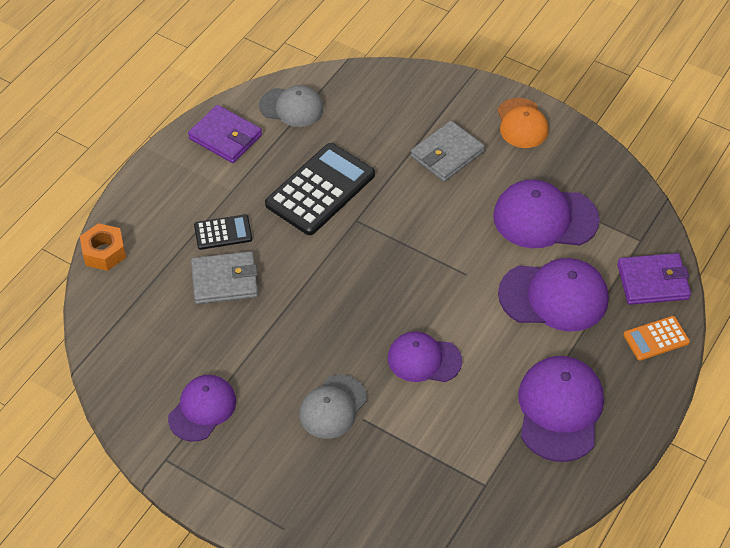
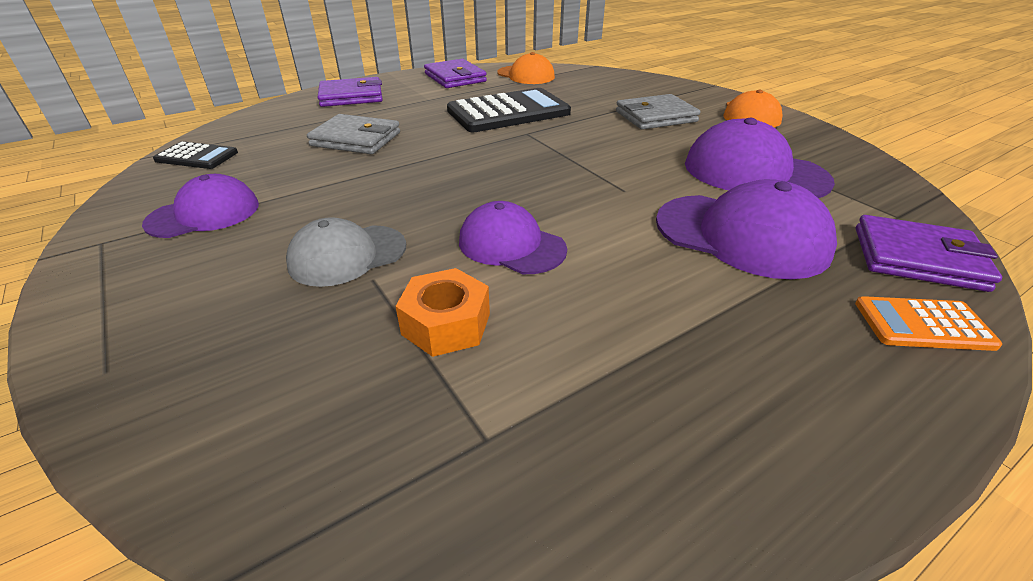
camera: 25 degrees right, 15 degrees down
orange nut [80,223,126,271] -> orange nut moved to [395,268,490,357]
black calculator [194,214,252,250] -> black calculator moved to [153,141,238,169]
grey cap [259,85,324,127] -> orange cap [497,52,555,84]
purple cap [518,356,604,462] -> none
none -> purple wallet [318,77,383,107]

